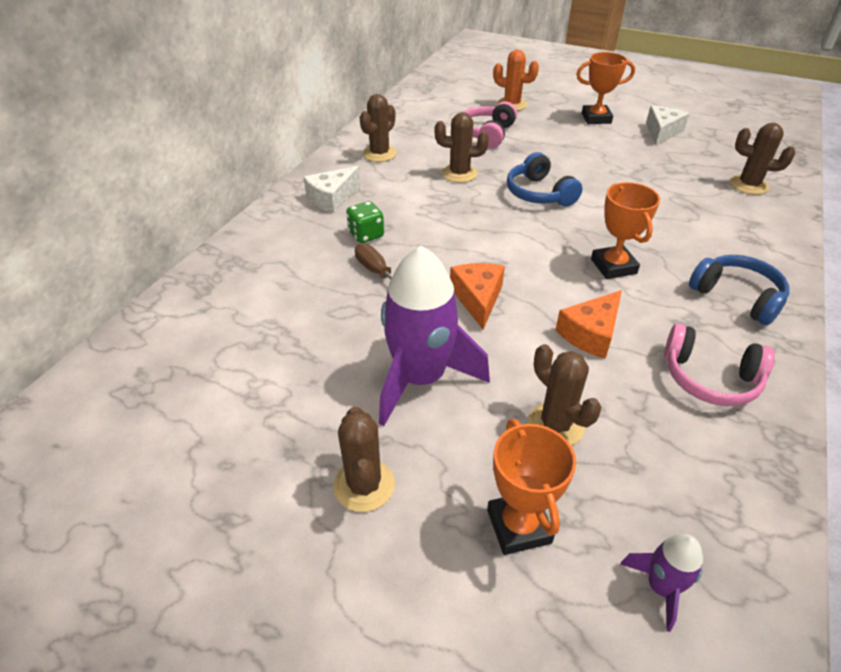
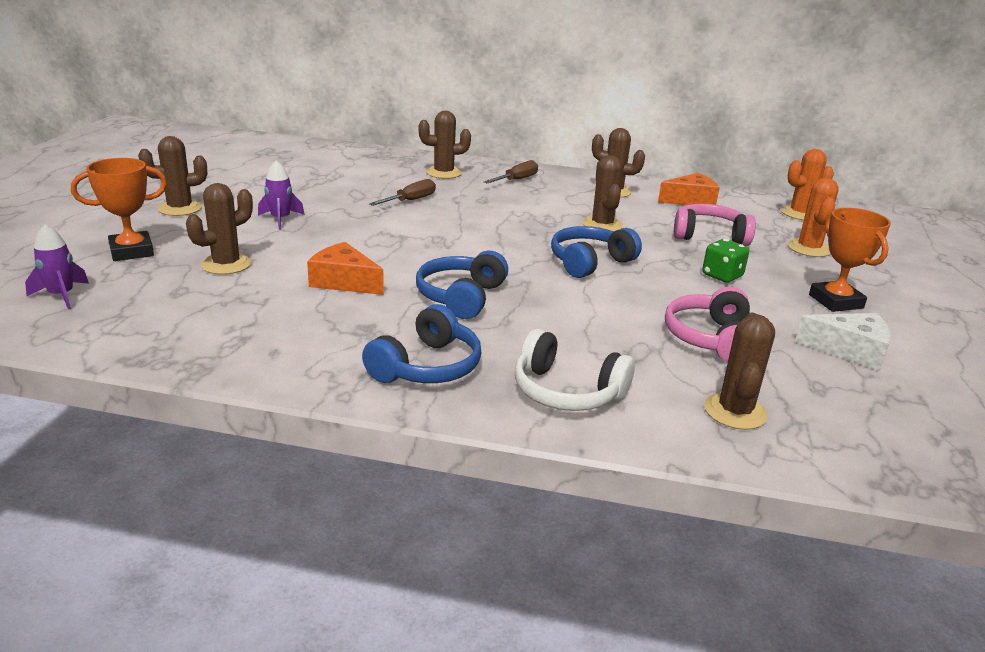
camera: 75 degrees right, 15 degrees down
white cheese [304,166,361,213] -> brown screwdriver [484,160,538,183]
green dice [346,201,384,243] -> green dice moved to [702,239,749,283]
purple rocket [379,246,490,426] -> purple rocket [258,161,305,230], size x0.47
orange cheese [450,263,505,330] -> orange cheese moved to [658,173,720,205]
orange trophy [591,182,660,279] -> blue headphones [416,250,508,319]
pink headphones [664,324,775,406] -> pink headphones moved to [665,287,750,363]
none -> brown cactus [419,111,471,179]
none -> white headphones [515,329,635,411]
none -> orange cactus [781,149,834,220]

